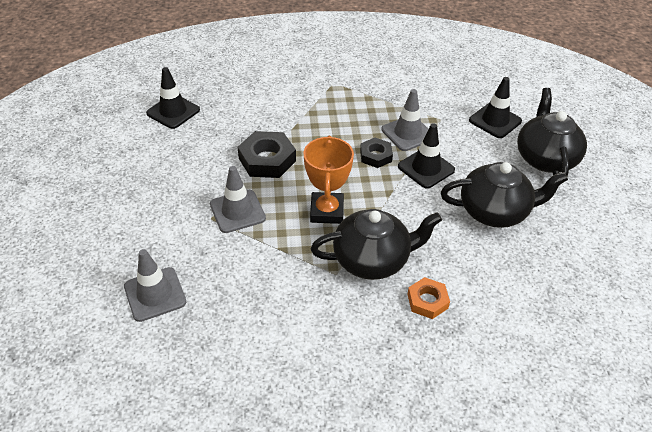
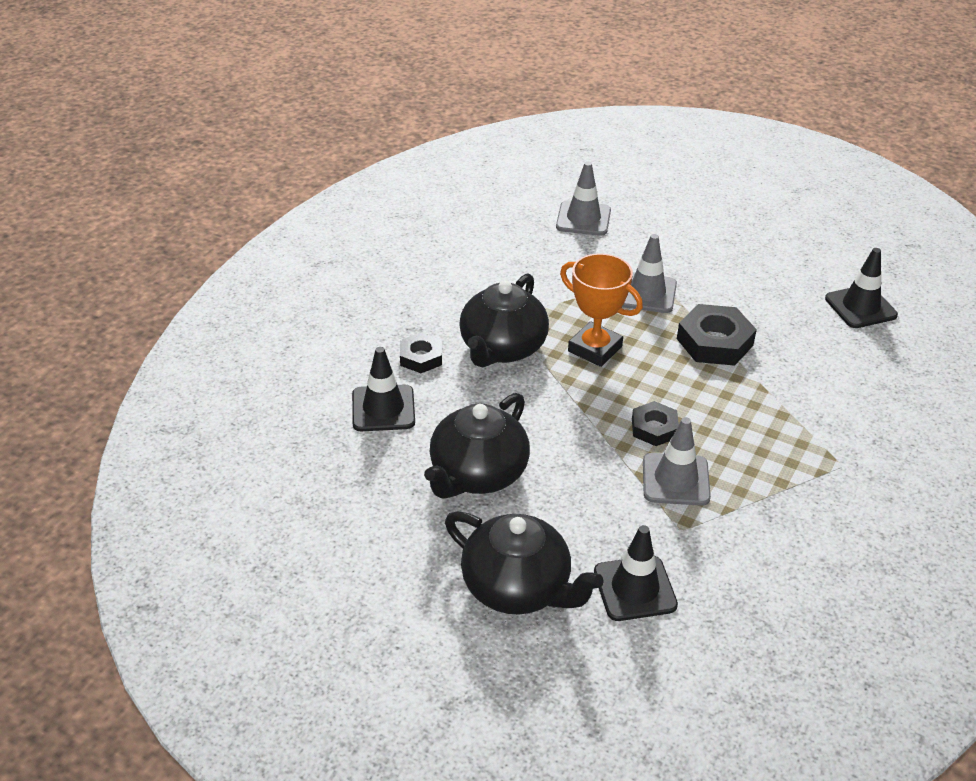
camera: 125 degrees right, 5 degrees down
black traffic cone [398,123,455,189] -> black traffic cone moved to [352,347,415,431]
orange nut [407,277,450,319] -> black nut [400,332,442,373]

